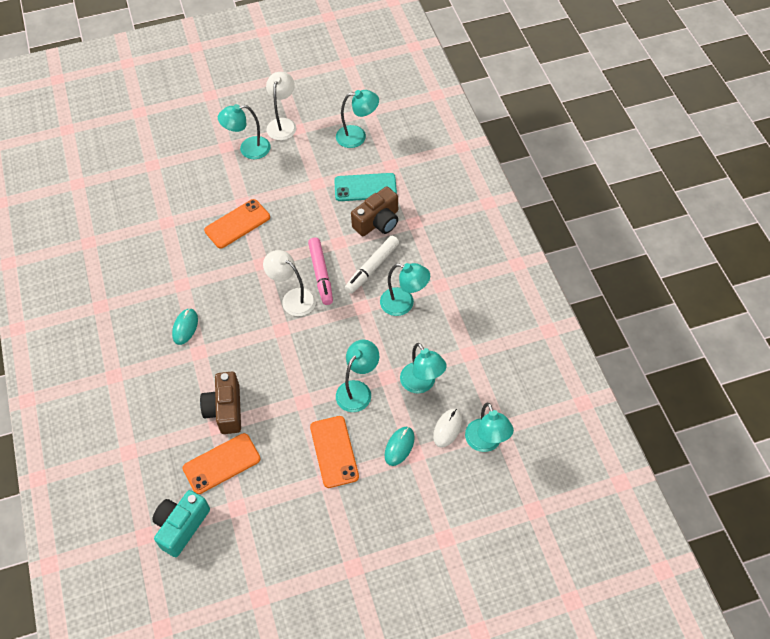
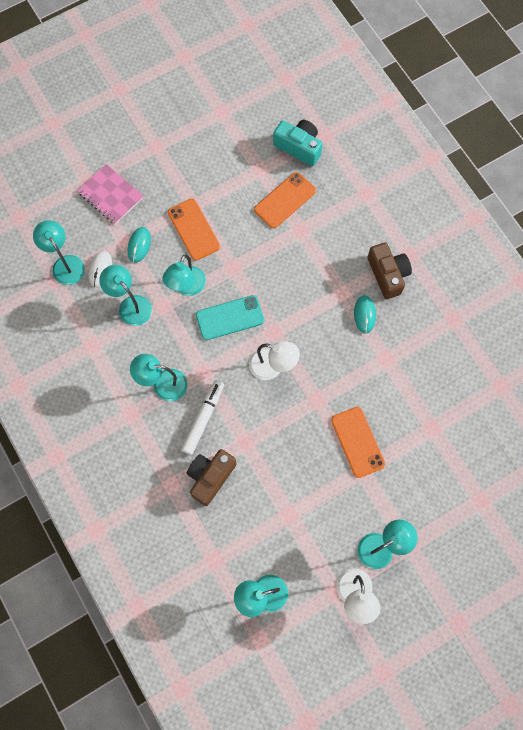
camera: 165 degrees right, 15 degrees up
turquoise camera [152,490,210,557] -> turquoise camera turned 75 degrees counterclockwise [273,120,323,166]
brown camera [200,372,241,434] -> brown camera moved to [367,242,412,299]
orange phone [204,199,270,248] -> orange phone turned 60 degrees counterclockwise [331,407,385,478]
pink marker [308,237,333,305] -> none
turquoise phone [334,173,397,201] -> turquoise phone moved to [196,295,264,340]
none -> pink notebook [77,164,144,224]

